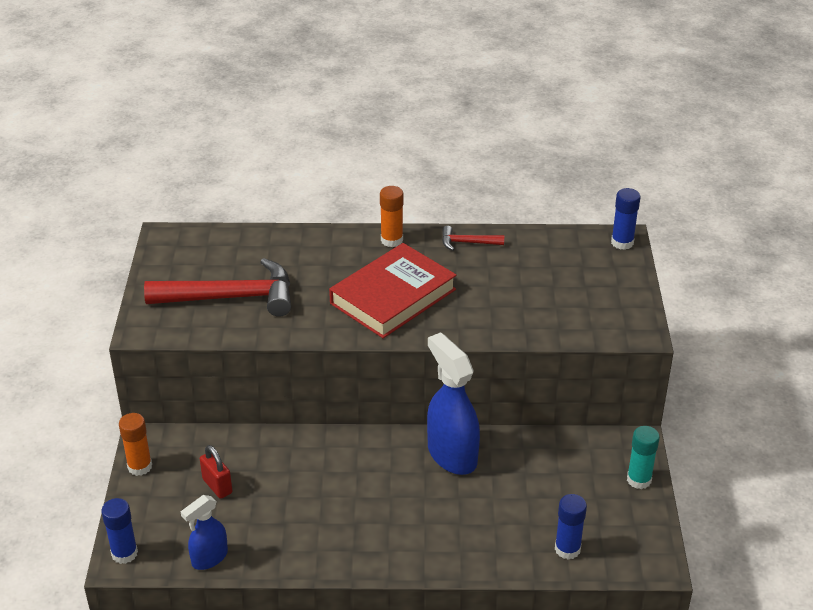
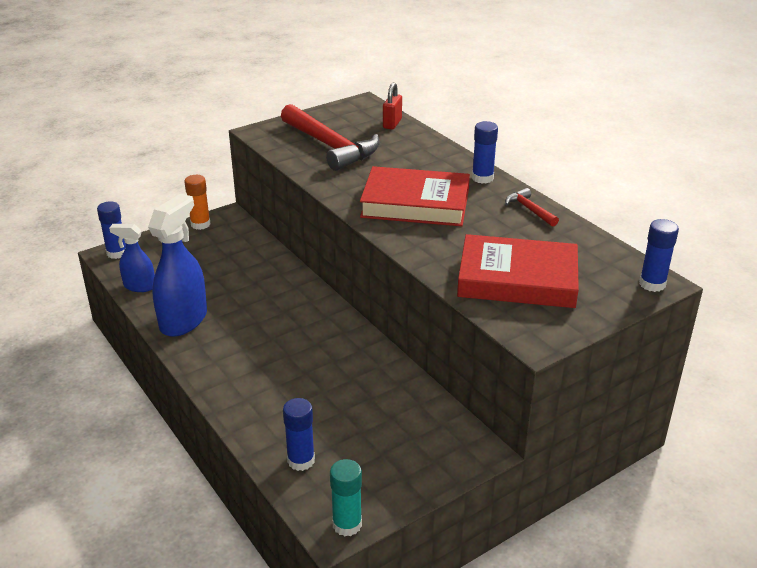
camera: 55 degrees right, 5 degrees down
red padlock [200,445,232,499] -> red padlock moved to [383,82,402,129]
orange glue stick [380,186,403,247] -> blue glue stick [472,121,498,184]
blue spray bottle [427,332,480,475] -> blue spray bottle moved to [148,194,207,337]
turquoise glue stick [627,426,660,489] -> turquoise glue stick moved to [330,459,362,536]
none -> red book [457,234,579,308]

